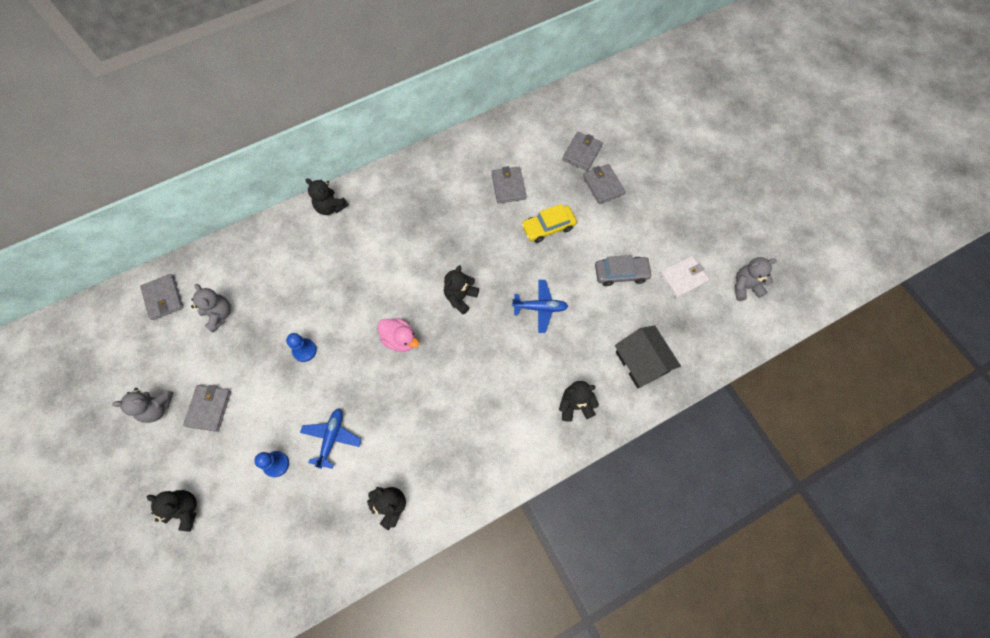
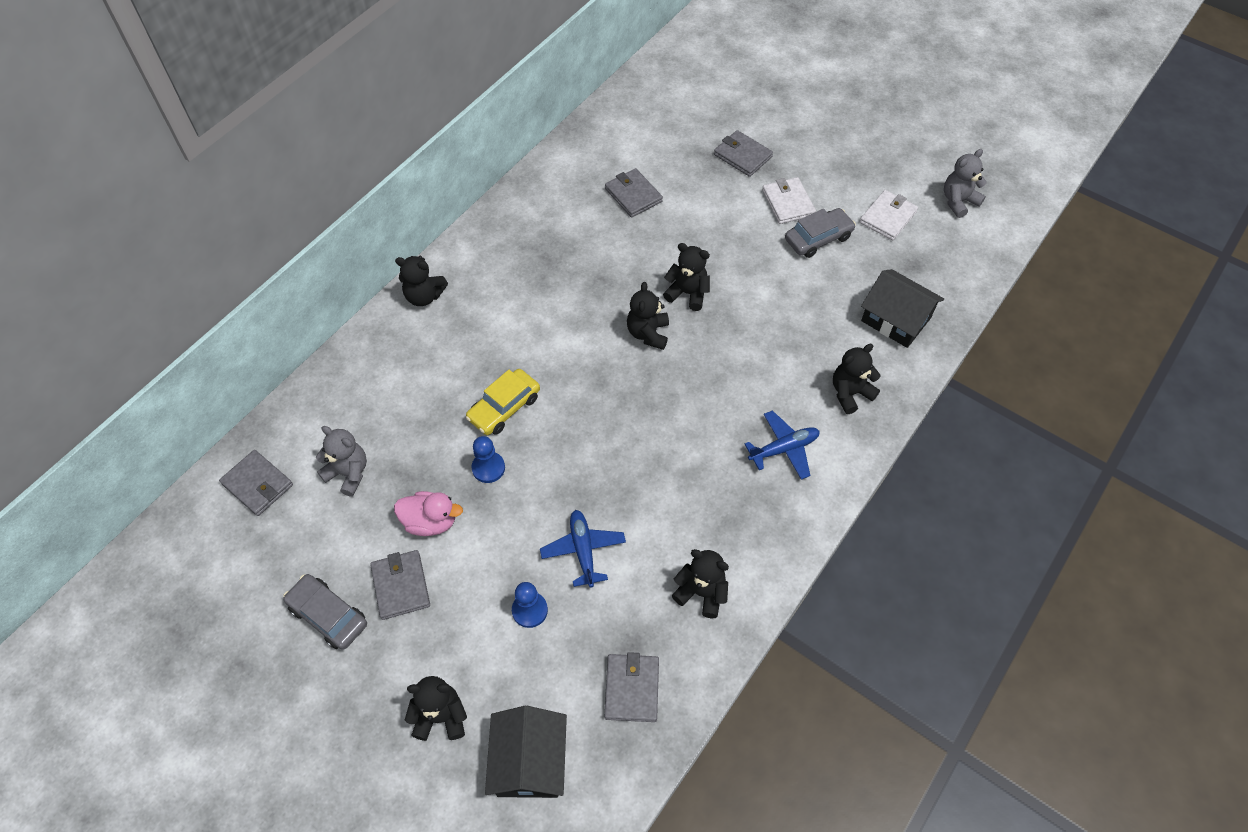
camera: 25 degrees left, 10 degrees down
grey teddy bear [112,388,174,423] -> grey car [283,574,367,650]
pink duck [378,318,419,352] -> pink duck moved to [394,491,463,536]
blue plane [512,280,568,333] -> blue plane moved to [745,410,820,480]
yellow car [521,204,577,243] -> yellow car moved to [466,369,540,435]
grey wallet [562,132,603,171] -> grey wallet moved to [604,652,659,722]
none -> black house [485,706,567,798]
none -> black teddy bear [663,243,710,311]
none -> white wallet [762,177,816,224]

